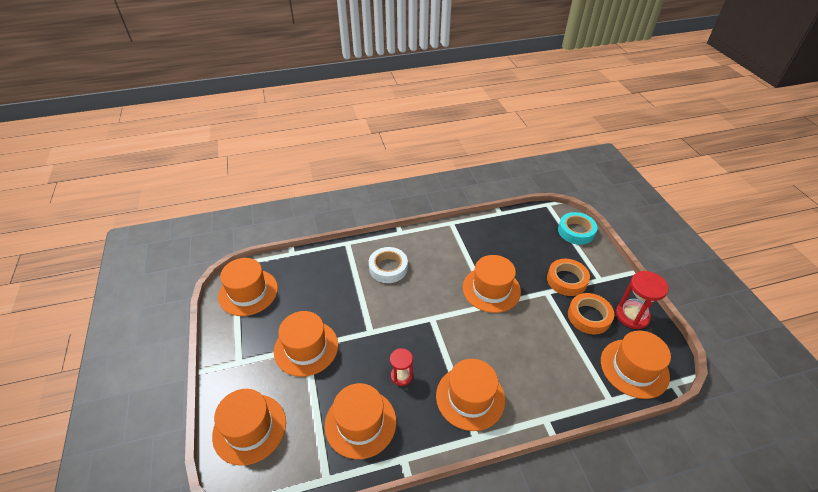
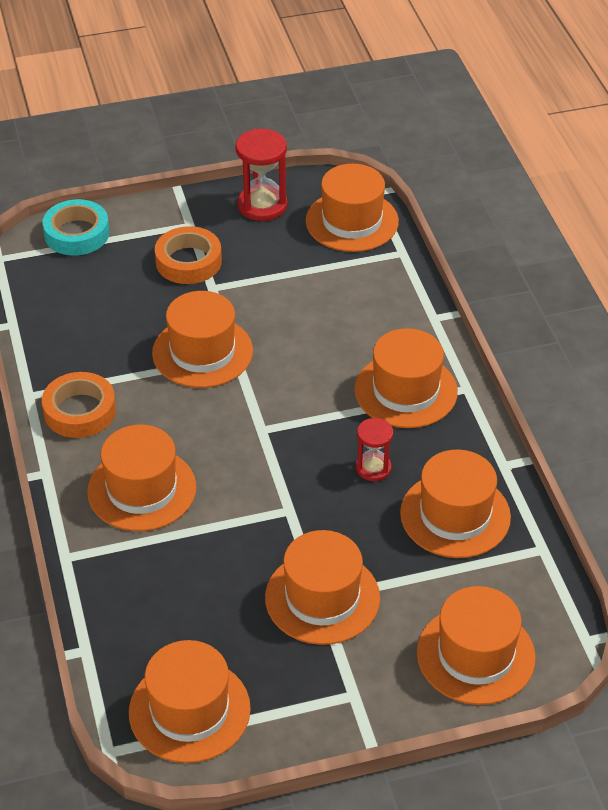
camera: 90 degrees left, 0 degrees up
white tape [369,247,408,283] -> orange hat [87,425,196,531]
orange tape [568,293,614,335] -> orange tape moved to [42,372,116,438]

